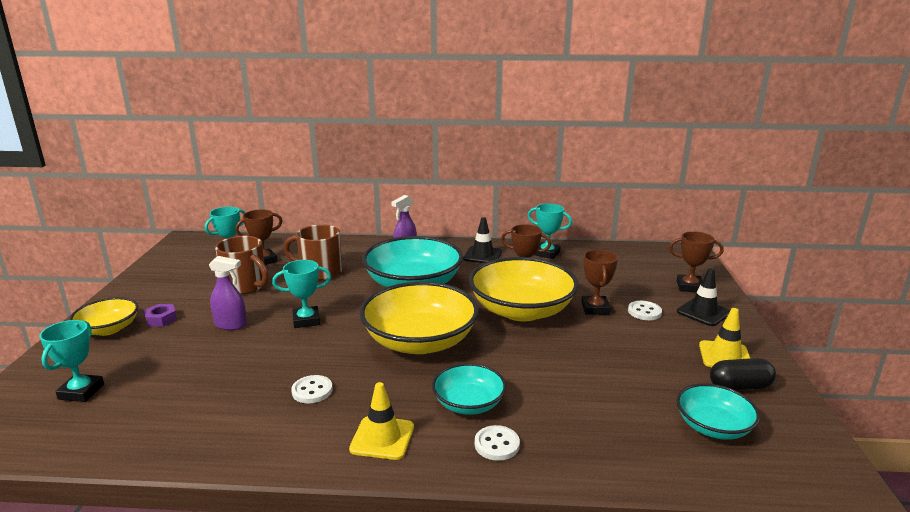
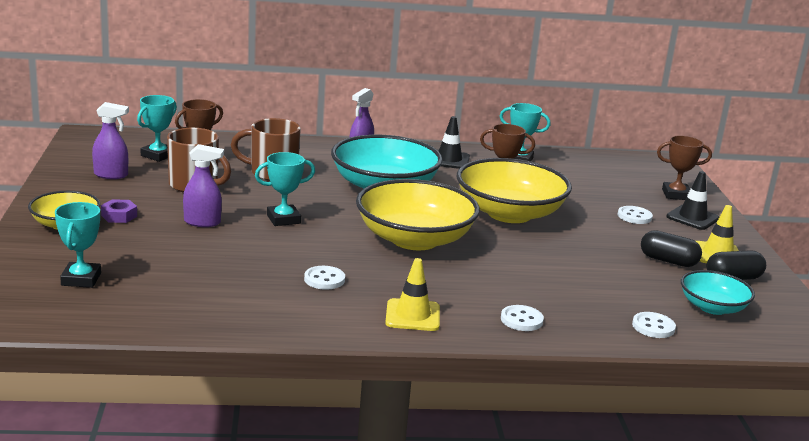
camera: 10 degrees left, 0 degrees up
turquoise bowl [432,363,506,415] -> none
brown trophy [581,250,618,315] -> none
none -> purple spray bottle [92,102,129,179]
none -> white button [632,312,676,338]
none -> black capsule [641,230,702,267]

